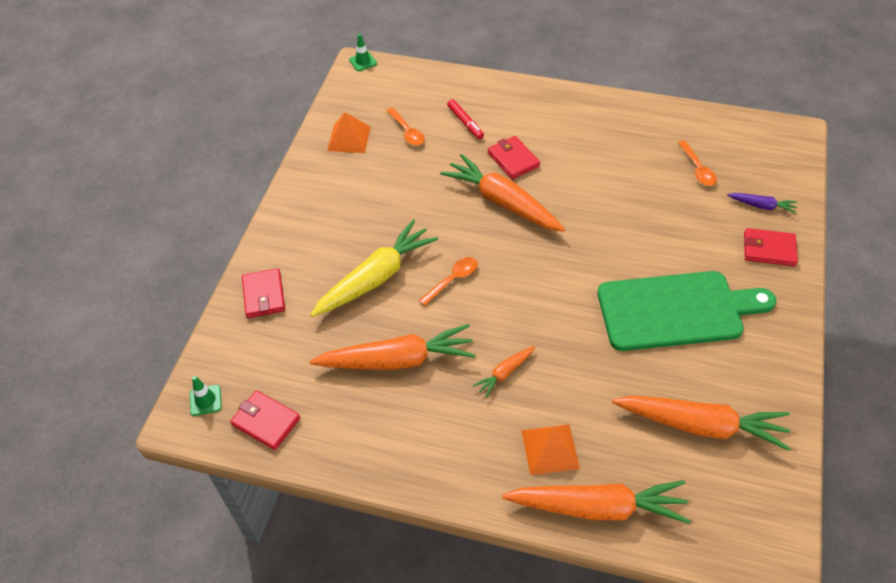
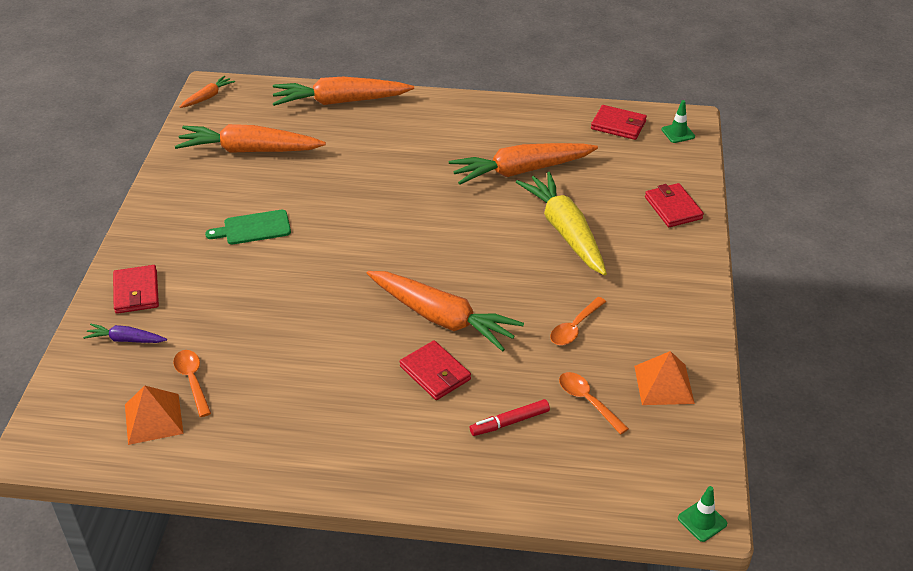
camera: 170 degrees right, 10 degrees down
yellow carrot [310,219,438,317] -> yellow carrot turned 120 degrees clockwise [516,172,607,276]
orange spoon [418,257,478,306] -> orange spoon moved to [550,297,606,345]
red marker [447,99,484,139] -> red marker turned 75 degrees counterclockwise [470,399,550,436]
orange carrot [473,346,535,398] -> orange carrot moved to [180,76,235,108]
orange pyramid [521,424,580,475] -> orange pyramid moved to [125,385,184,445]
green cutting board [597,271,776,351] -> green cutting board [205,210,291,244], size x0.47
red wallet [744,228,798,266] -> red wallet turned 75 degrees clockwise [113,265,159,314]

